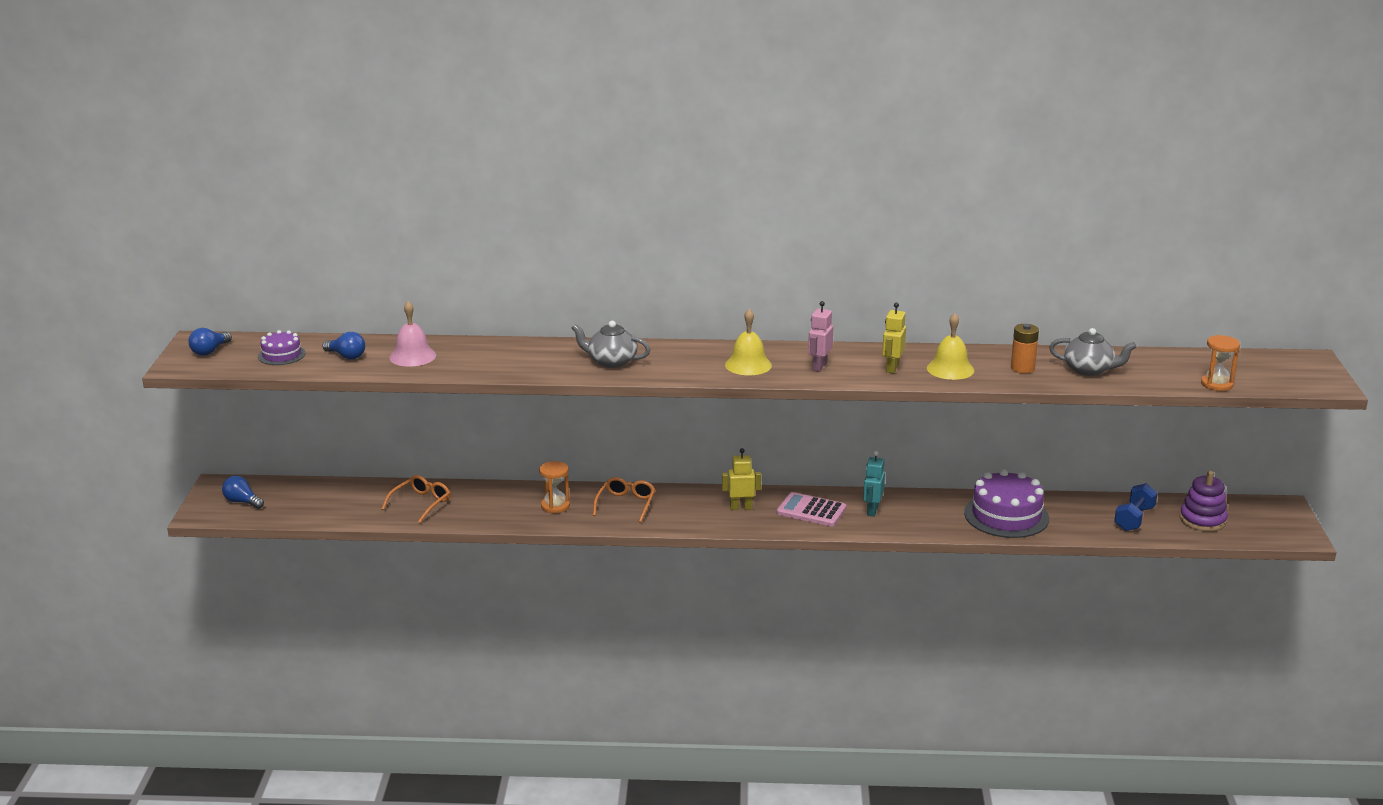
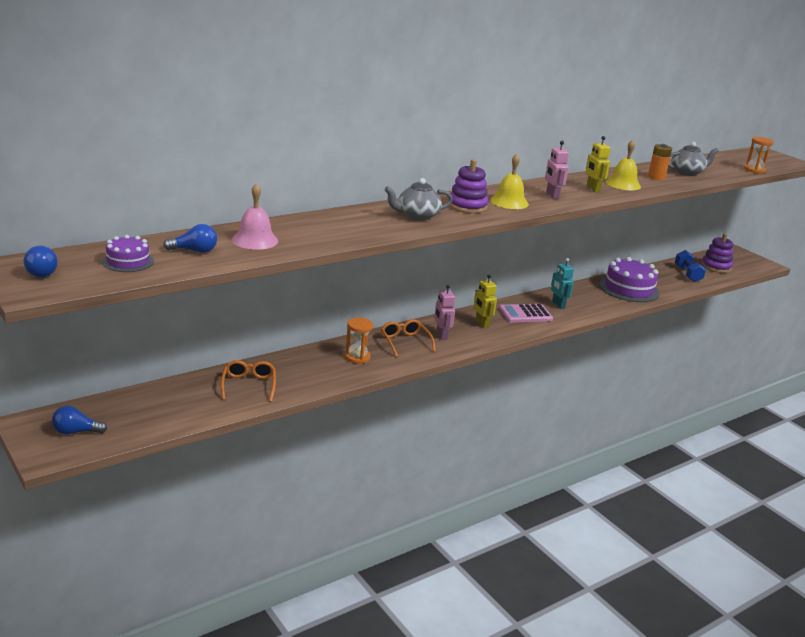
camera: 40 degrees left, 0 degrees up
yellow robot [722,448,761,510] -> yellow robot turned 75 degrees counterclockwise [474,274,497,328]
none -> pink robot [434,285,455,340]
none -> purple stacking toy [449,159,488,213]

